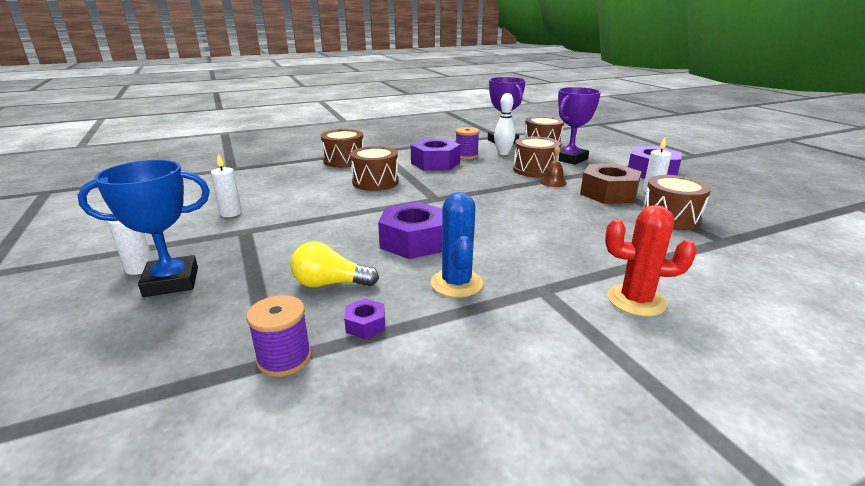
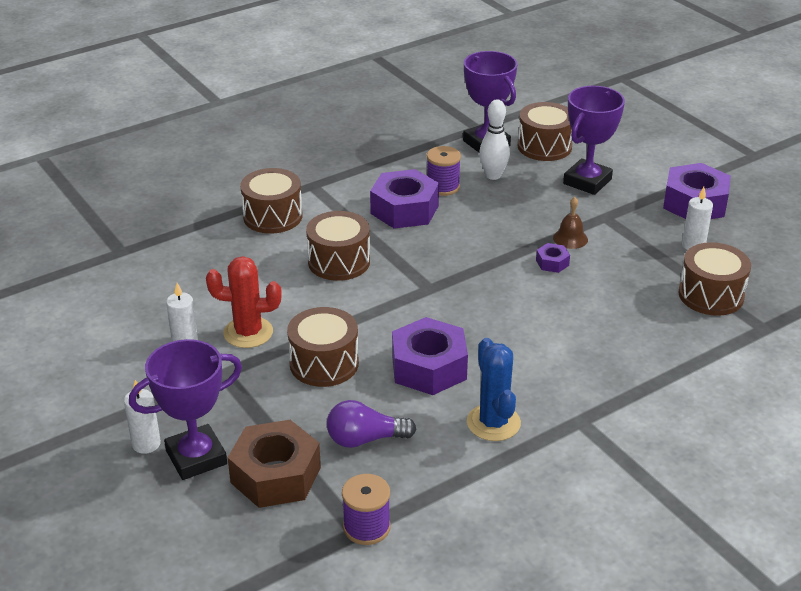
camera: 10 degrees left, 10 degrees up
blue trophy [78,160,210,297] -> purple trophy [129,339,242,480]
yellow light bulb [290,241,379,287] -> purple light bulb [327,400,416,448]
purple nut [344,299,385,339] -> purple nut moved to [536,243,570,273]
brown drum [513,137,561,178] -> brown drum moved to [287,307,359,387]
brown nut [580,164,642,204] -> brown nut moved to [228,420,321,508]
red cactus [605,205,697,317] -> red cactus moved to [206,256,282,348]

